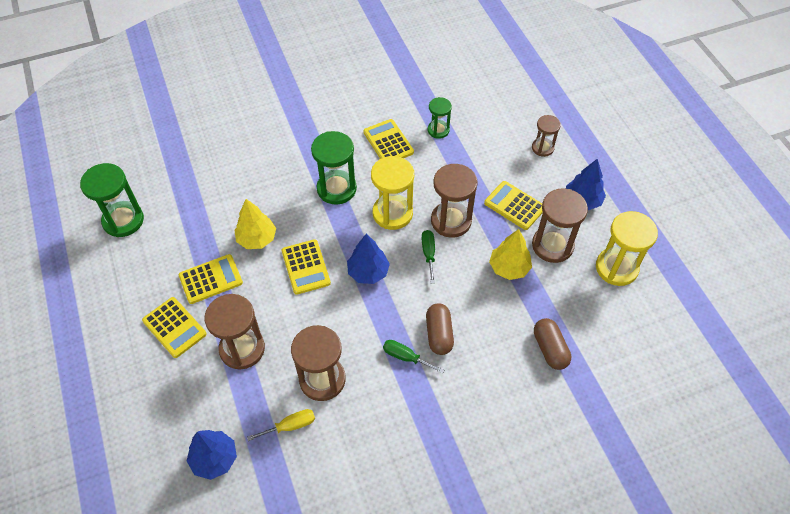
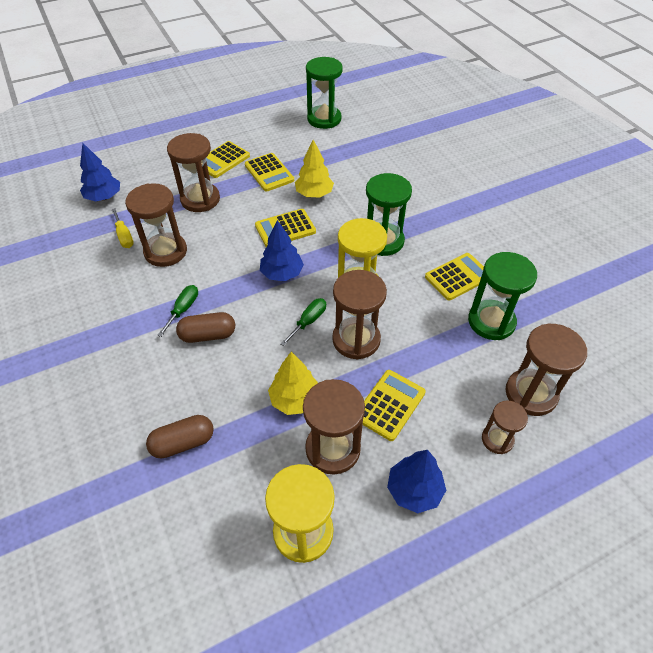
camera: 85 degrees right, 5 degrees down
green screwdriver [422,230,435,283] -> green screwdriver turned 45 degrees counterclockwise [280,298,326,346]
green hourglass [428,97,452,139] -> green hourglass [468,252,537,340], size x1.71
none -> brown hourglass [505,324,587,416]

